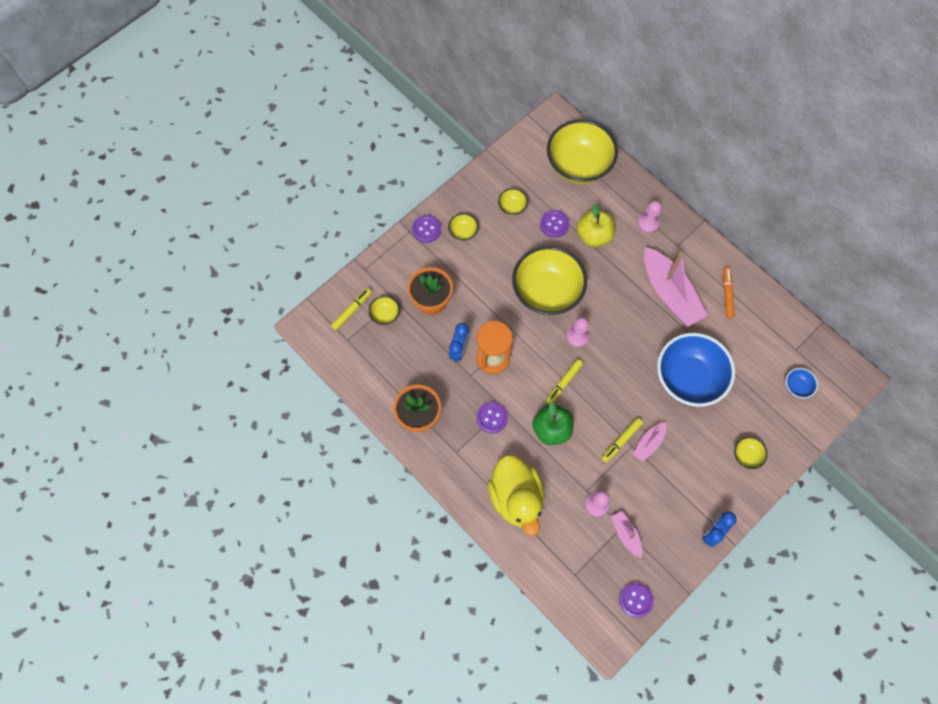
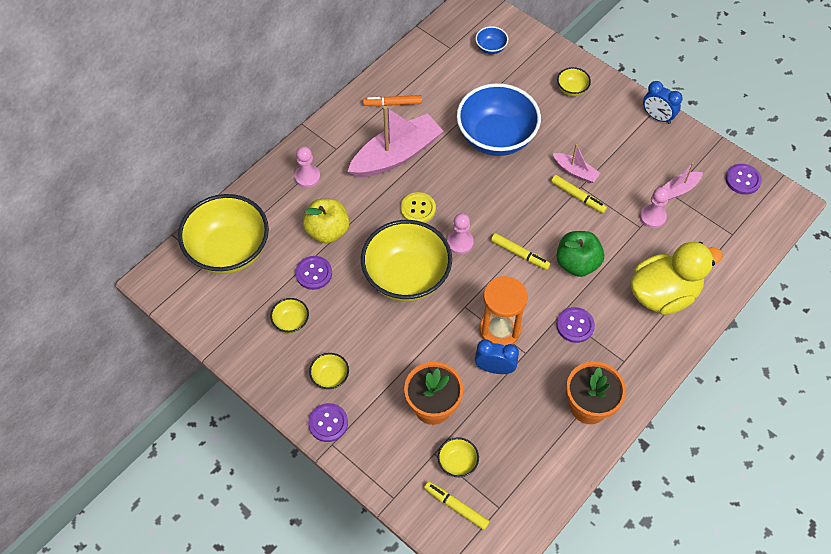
camera: 95 degrees left, 10 degrees down
none -> yellow button [401,192,436,223]

